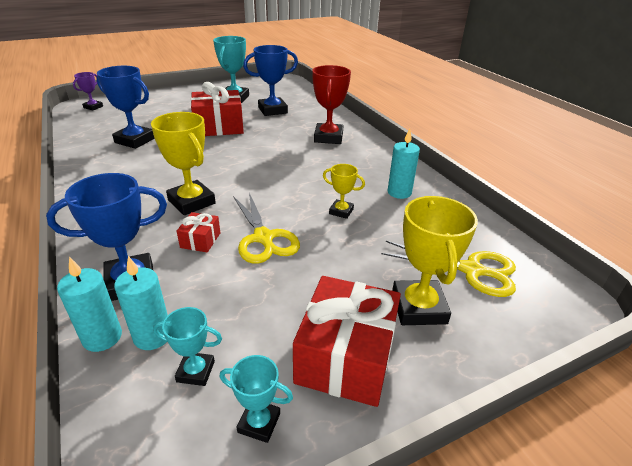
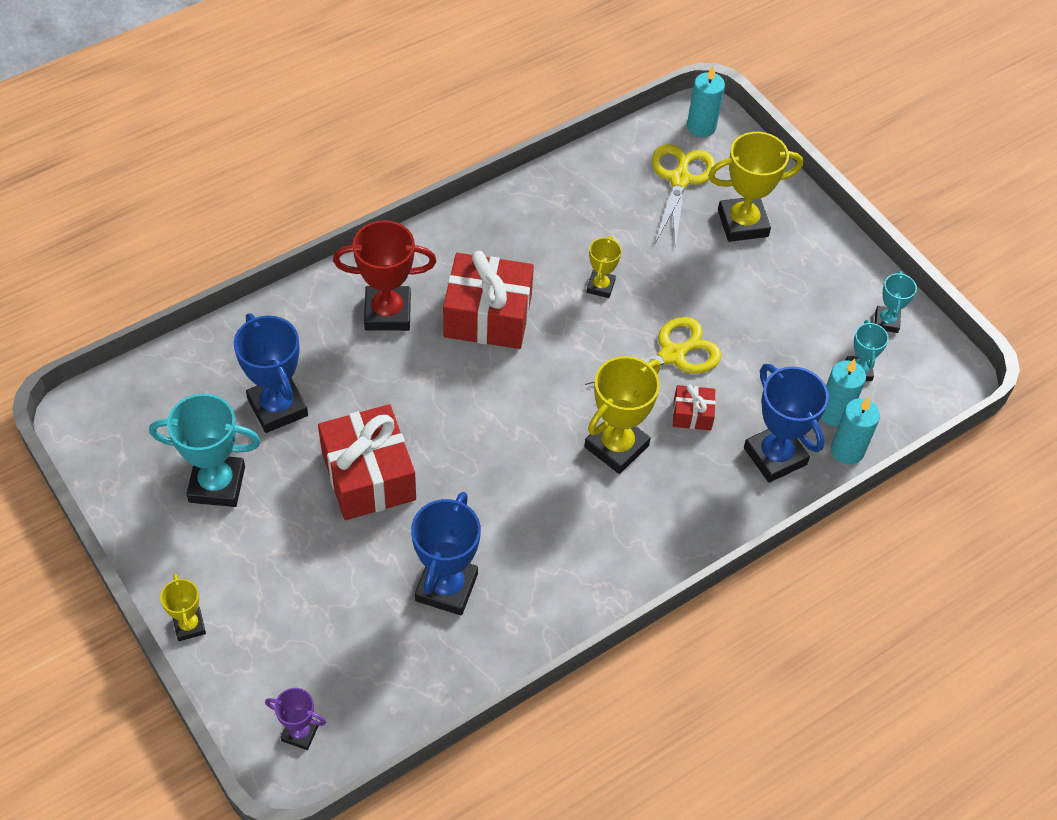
camera: 100 degrees left, 20 degrees up
red gift [293,276,401,407] -> red gift moved to [443,251,534,349]
turquoise candle [387,129,420,199] -> turquoise candle moved to [687,66,725,137]
none -> yellow trophy [160,574,206,641]

